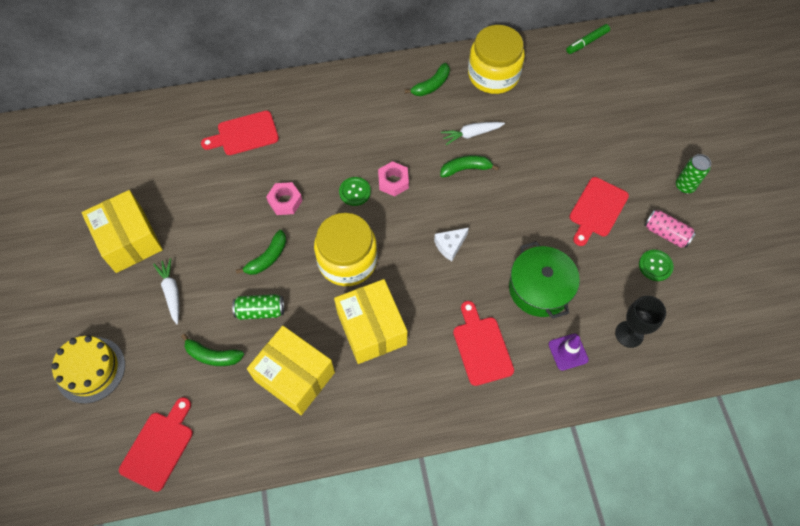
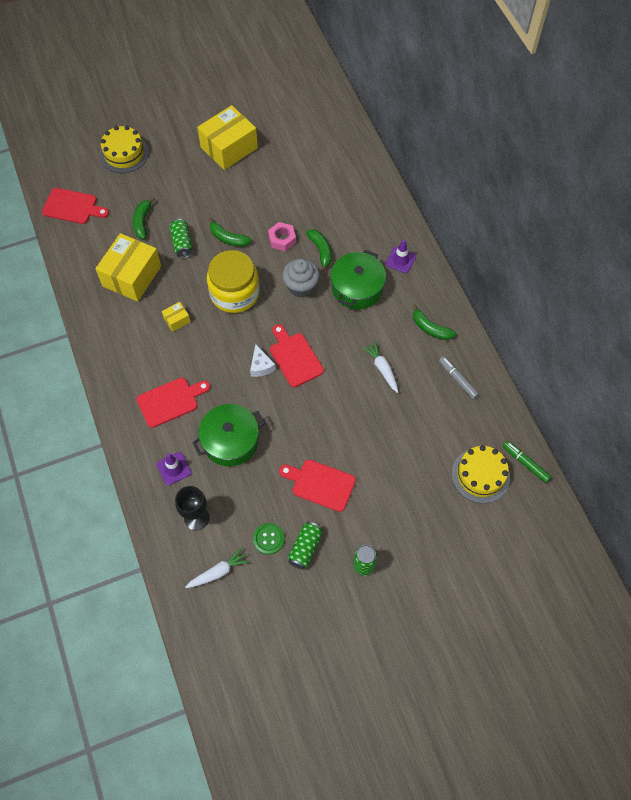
camera: 80 degrees right, 0 degrees up
white carrot [153,258,179,324] -> white carrot moved to [185,547,250,588]
red cutting board [201,111,279,155] -> red cutting board moved to [270,324,324,387]
yellow box [334,279,407,364] -> yellow box [162,302,190,332], size x0.43
green button [339,177,371,206] -> grey cupcake [282,259,320,298]
pink nut [378,161,409,196] -> none
white cheese [434,228,469,261] -> white cheese turned 150 degrees counterclockwise [250,344,276,377]
green banana [440,155,499,178] -> green banana moved to [306,229,332,272]
yellow jar [468,25,525,94] -> grey marker [439,356,479,399]
pink can [644,210,696,248] -> green can [288,521,323,569]
none -> green pot [331,250,386,310]
none -> purple traffic cone [386,240,416,273]
none -> yellow cake [452,445,510,503]

